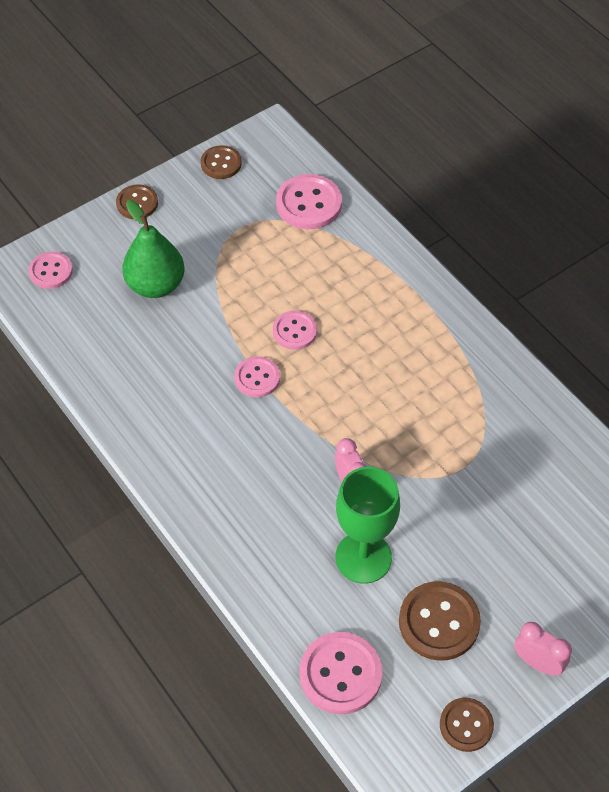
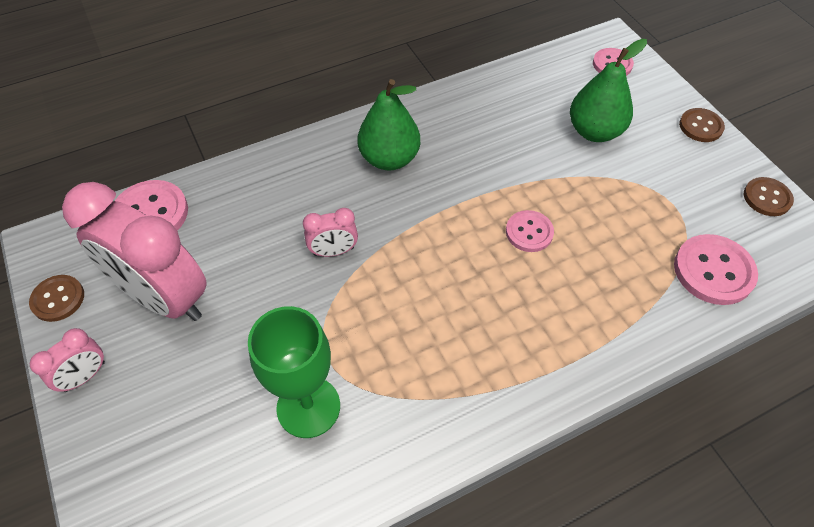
camera: 100 degrees right, 0 degrees up
pink button [235,356,280,397] -> none
green goblet [335,467,400,584] -> green goblet moved to [248,306,340,438]
brown button [399,581,481,661] -> pink clock [62,182,207,321]
none -> green pear [357,79,420,171]

